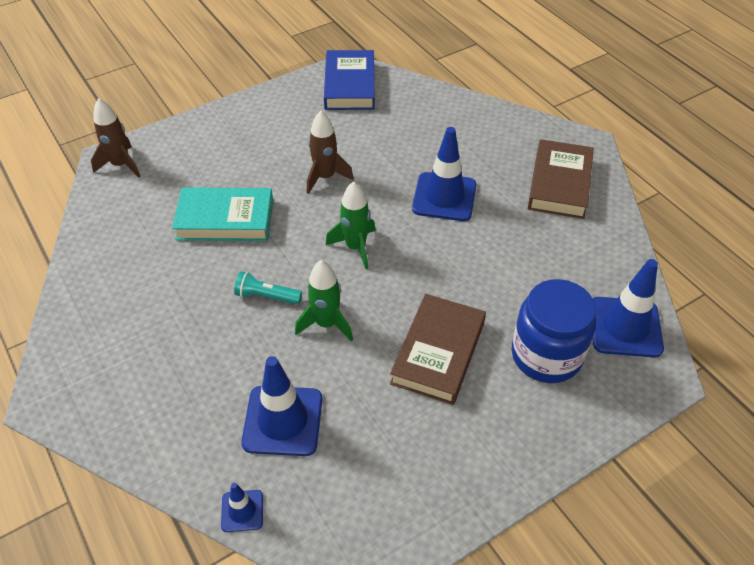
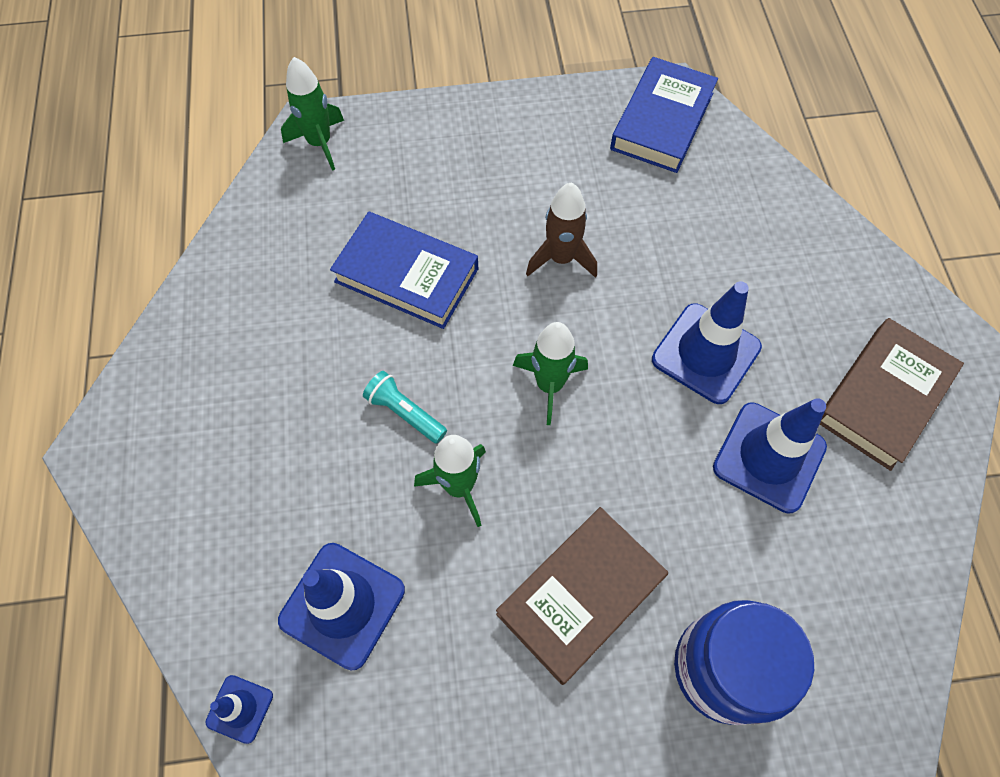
camera: 25 degrees right, 15 degrees up
brown rocket [91,98,141,178] -> green rocket [281,57,344,171]
turquoise book [172,187,273,241] -> blue book [330,212,479,329]
blue traffic cone [592,259,664,358] -> blue traffic cone moved to [713,398,827,514]

